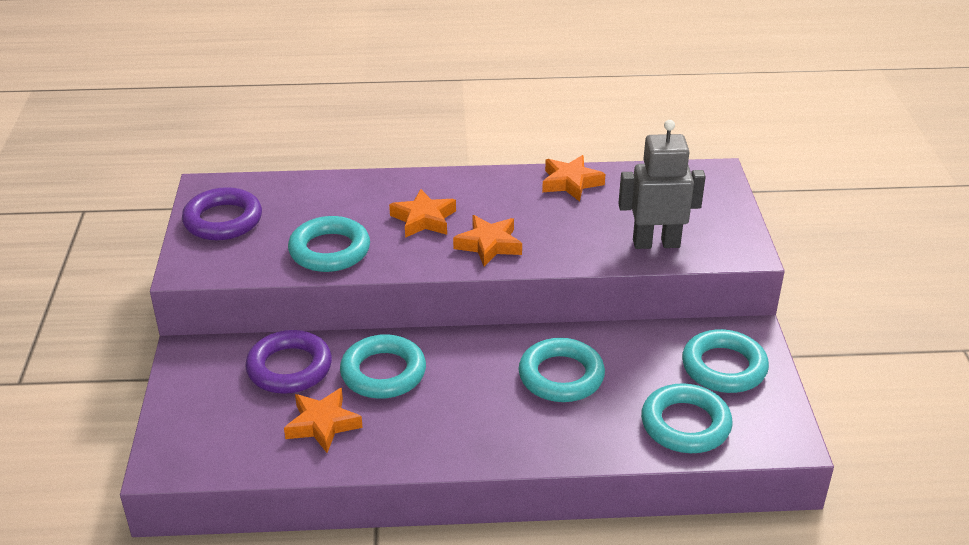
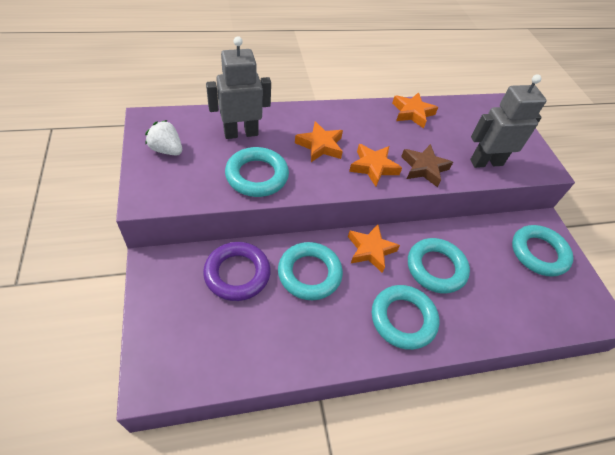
camera: 15 degrees left, 15 degrees up
purple ring [182,187,262,240] -> white strawberry [145,120,182,156]
orange star [284,388,363,453] -> orange star moved to [348,224,400,273]
turquoise ring [641,383,733,453] -> turquoise ring moved to [372,285,439,350]
none -> grey robot [206,36,271,139]
none -> brown star [401,144,453,187]

